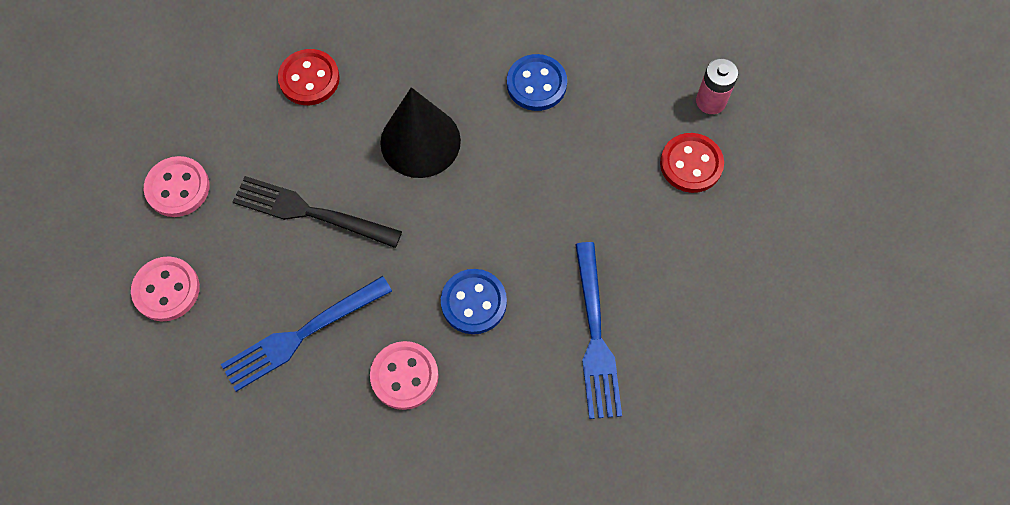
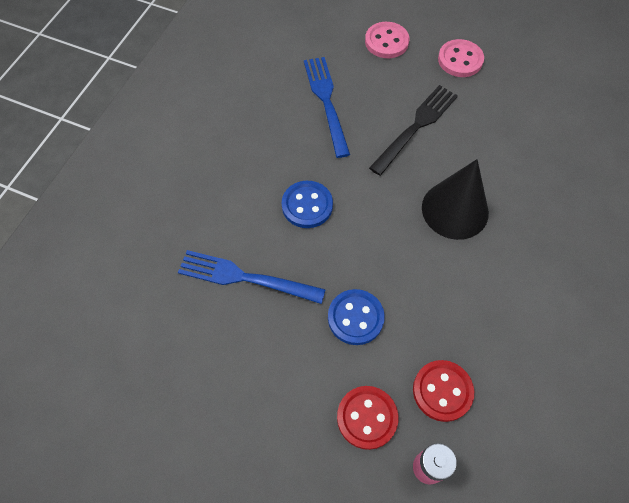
camera: 110 degrees right, 5 degrees down
red button [278,49,340,105] -> red button moved to [413,360,474,422]
pink button [370,341,439,410] -> none
blue button [507,54,567,111] -> blue button moved to [328,289,385,345]

